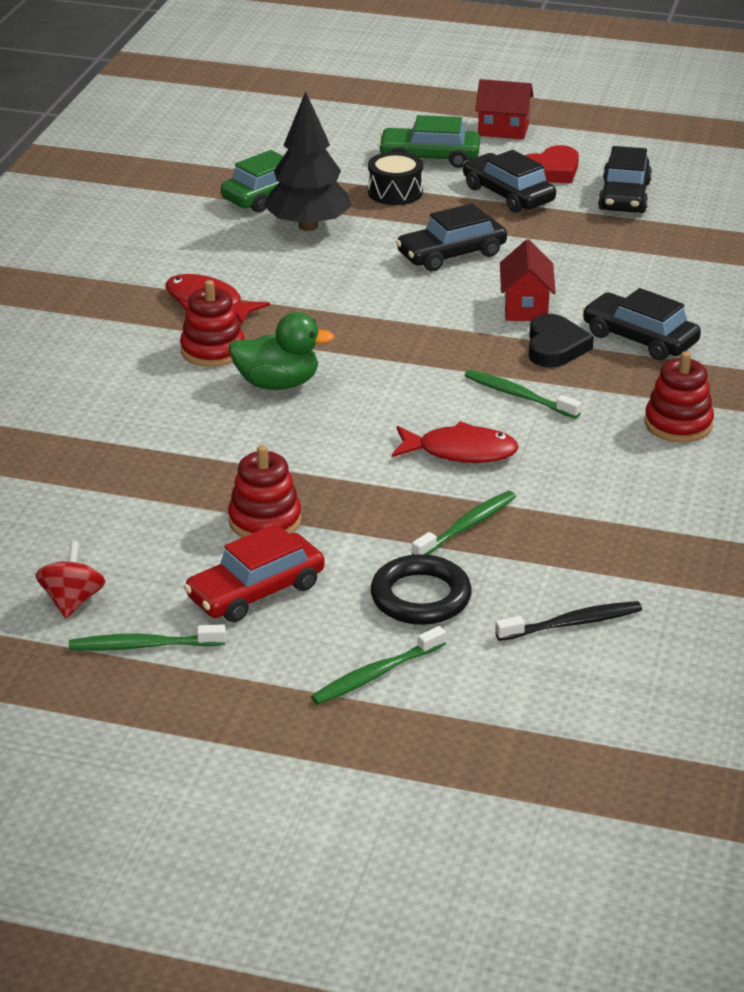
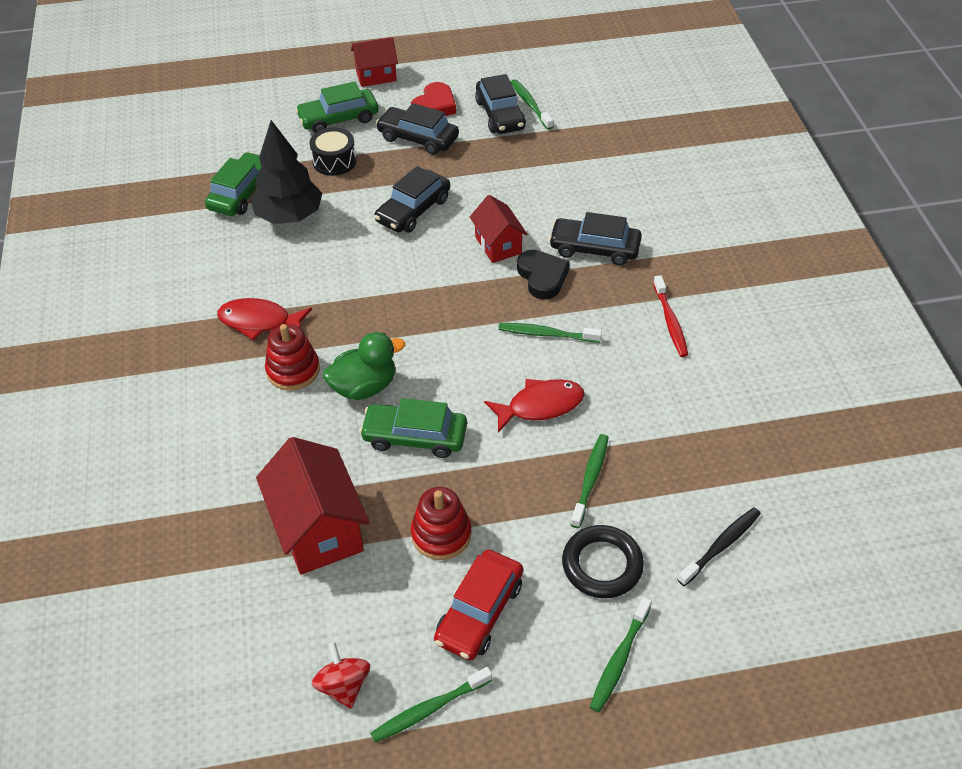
camera: 25 degrees left, 15 degrees up
red stacking toy [645,351,714,443] -> red toothbrush [653,275,688,357]
none -> red house [256,437,370,575]
none -> green car [359,398,467,458]
none -> green toothbrush [511,79,553,130]

